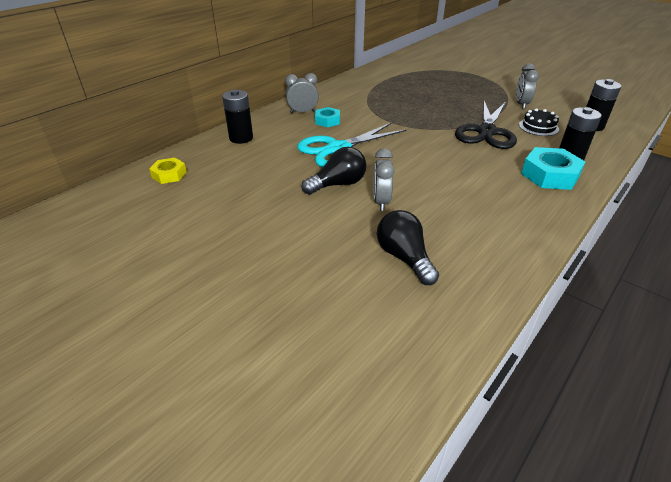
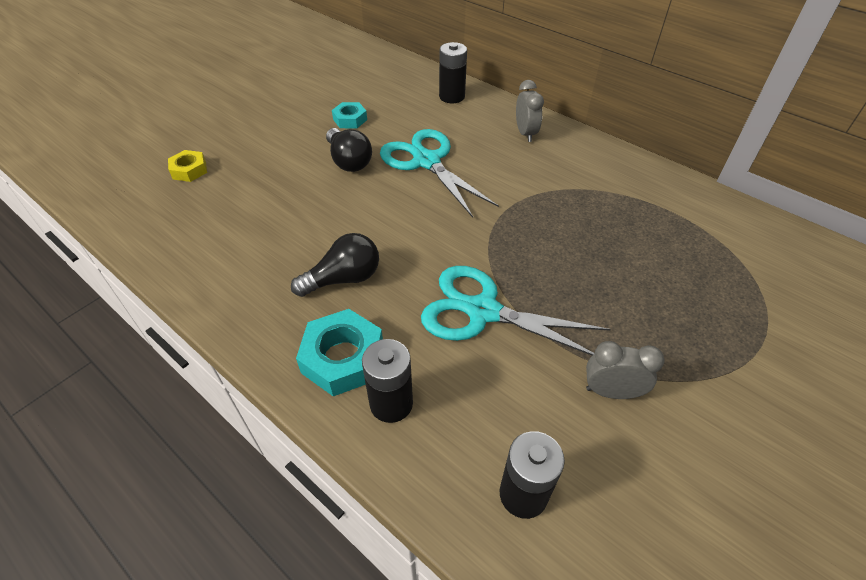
camera: 90 degrees right, 10 degrees up
yellow nut [149,158,187,184] -> yellow nut moved to [168,150,207,182]
turquoise nut [315,107,340,127] -> turquoise nut moved to [332,102,367,129]
grey clock [373,148,395,211] -> none
black light bulb [377,210,439,285] -> black light bulb moved to [291,233,379,297]
black scissors [455,101,517,149] -> turquoise scissors [421,266,611,356]
black cake [519,108,559,136] -> none

